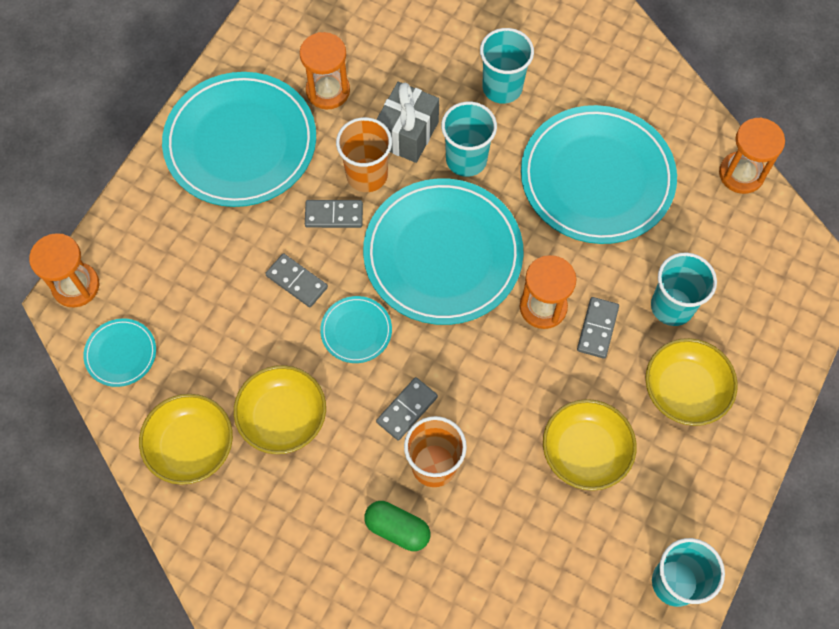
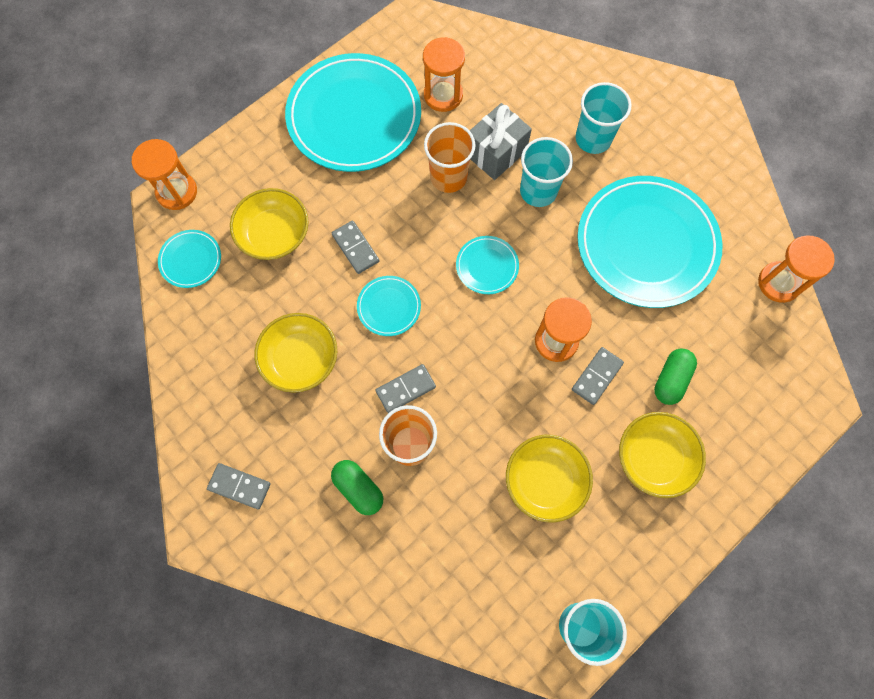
camera: 20 degrees right, 5 degrees up
yellow bowl [139,394,233,485] -> yellow bowl moved to [230,188,309,260]
grey domino [305,200,363,228] -> grey domino moved to [207,463,271,510]
turquoise plate [363,178,523,325] -> turquoise plate [456,236,519,294], size x0.44
turquoise cup [651,253,717,326] -> green capsule [654,348,697,405]

